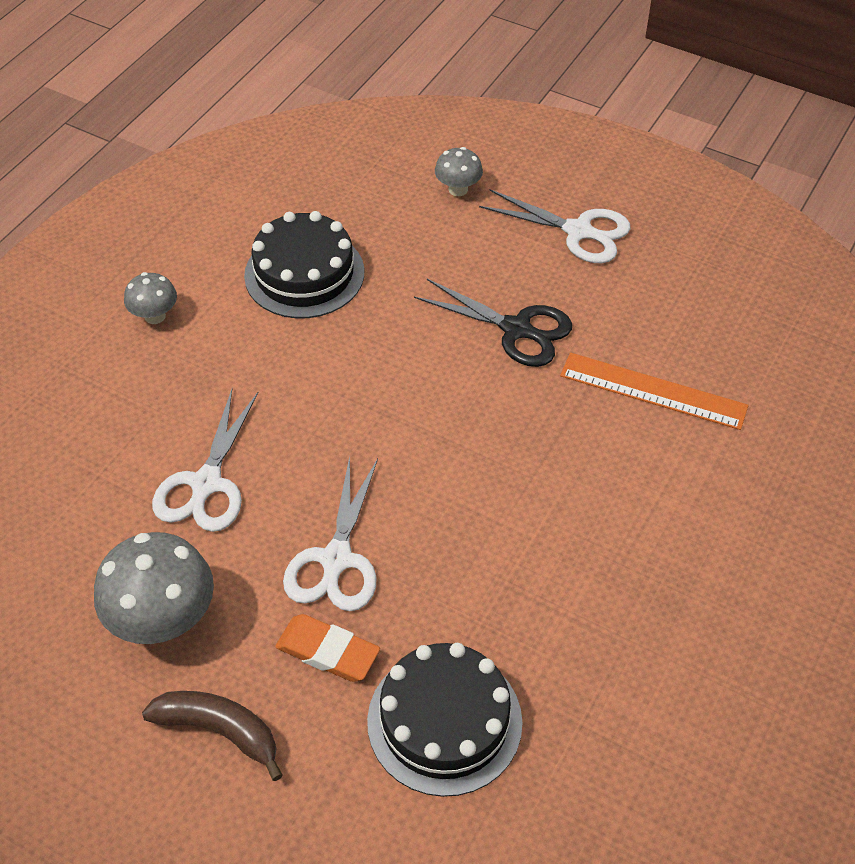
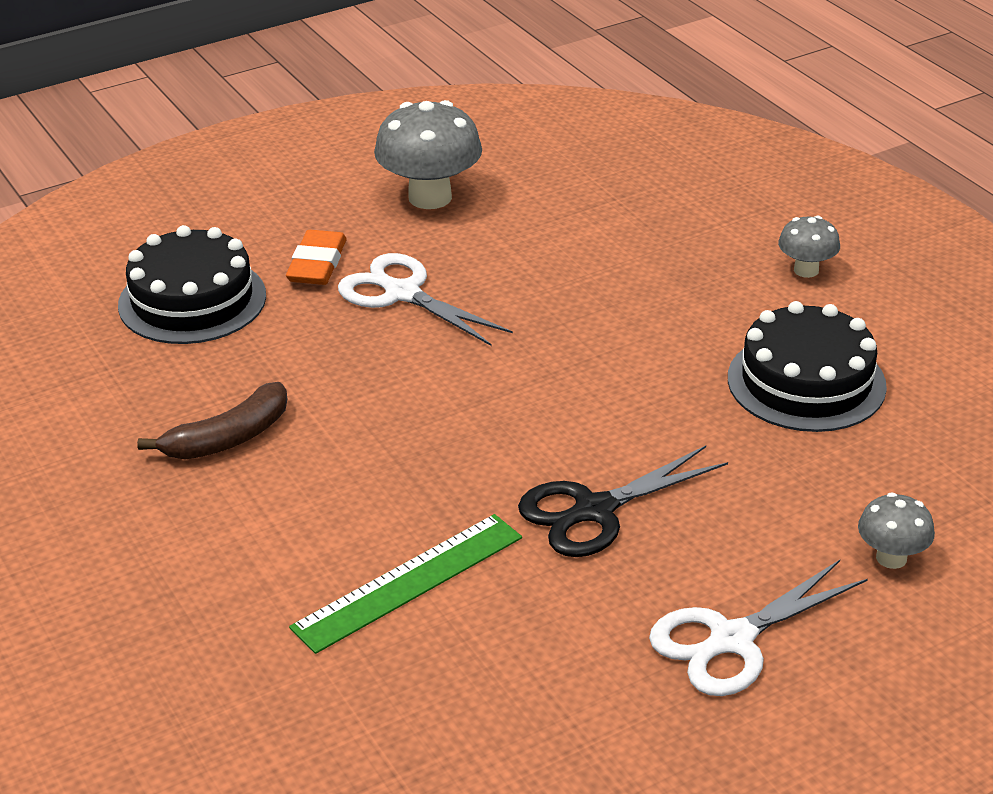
camera: 120 degrees right, 15 degrees down
brown banana [142,691,283,781] -> brown banana moved to [137,382,287,460]
white scissors [152,389,259,532] -> none
orange eraser [275,614,380,682] -> orange eraser turned 45 degrees counterclockwise [286,230,347,285]
orange ruler [560,353,749,430] -> green ruler [289,514,522,654]

